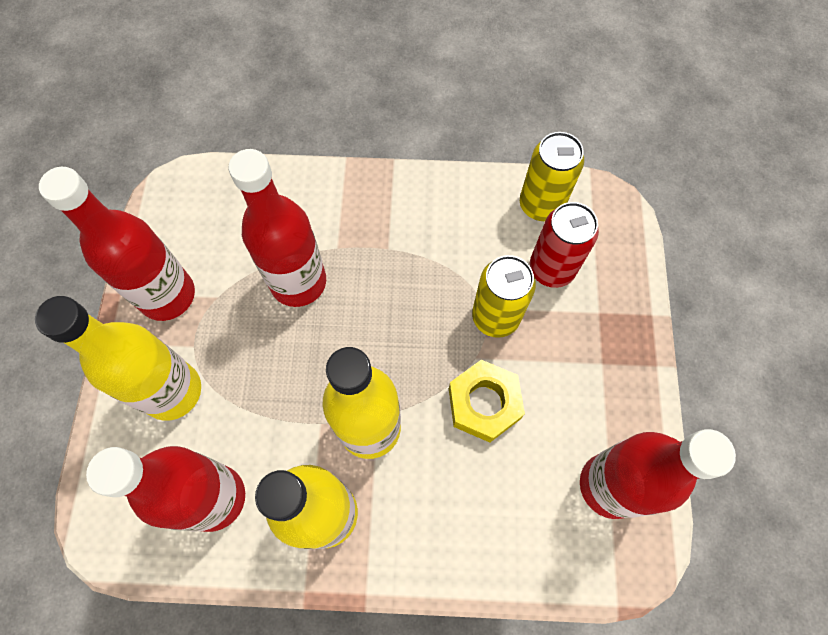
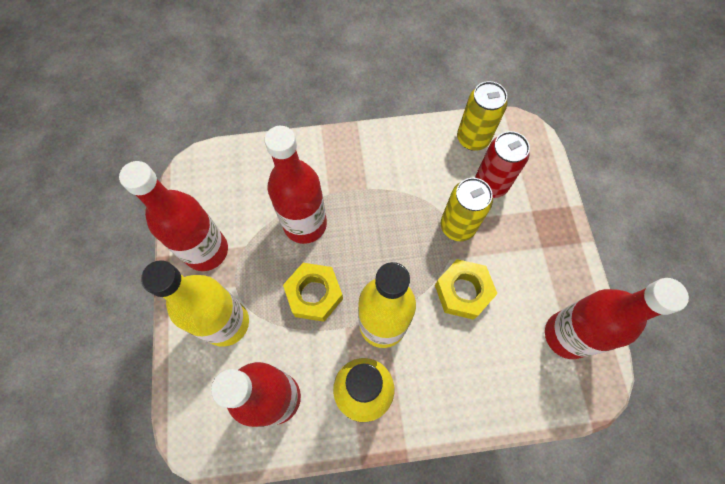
camera: 10 degrees left, 0 degrees up
none -> yellow nut [283,263,343,322]

